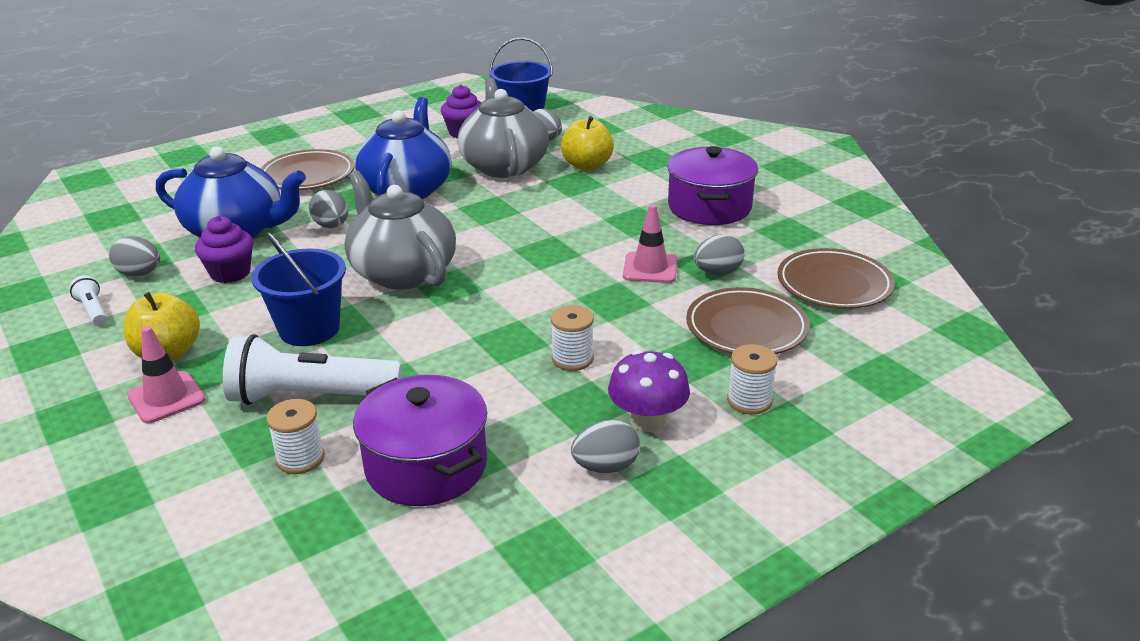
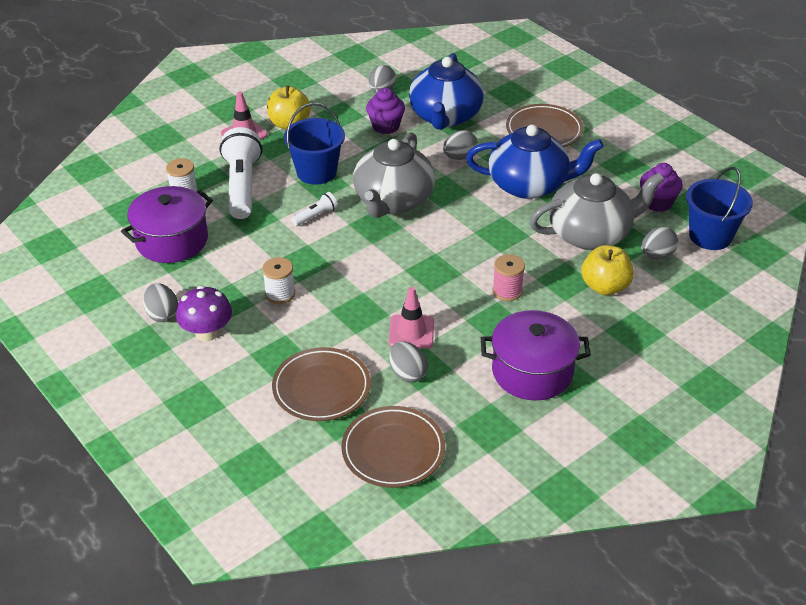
camera: 85 degrees right, 10 degrees up
white flashlight [69,275,107,326] -> white flashlight moved to [291,192,338,226]
grey teapot [344,170,456,290] -> grey teapot turned 150 degrees clockwise [353,132,435,218]
white spool [727,344,778,414] -> none
none -> pink spool [492,254,525,301]

